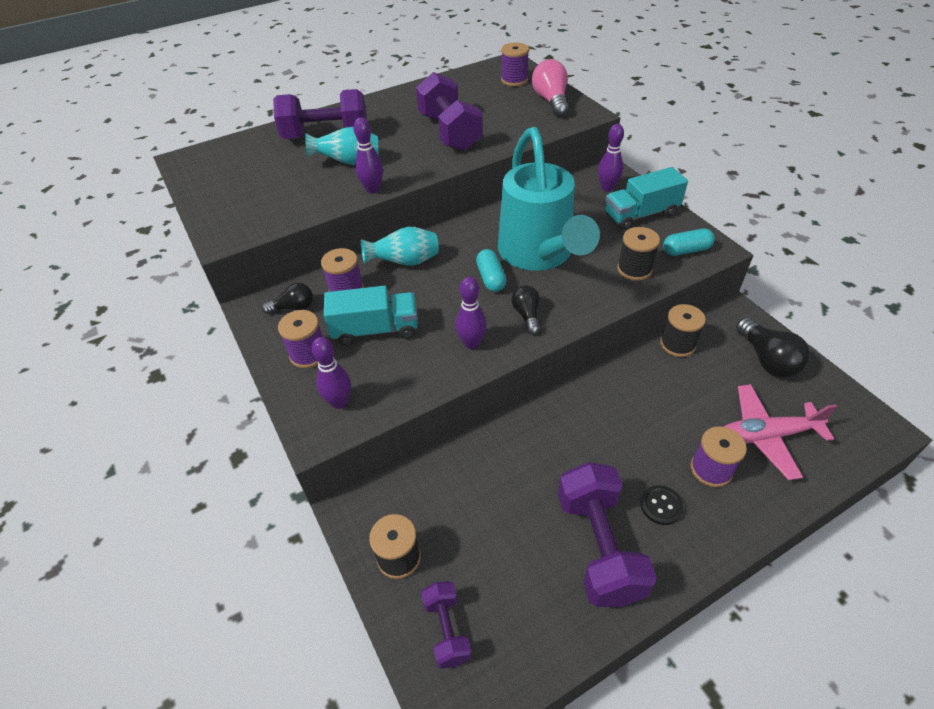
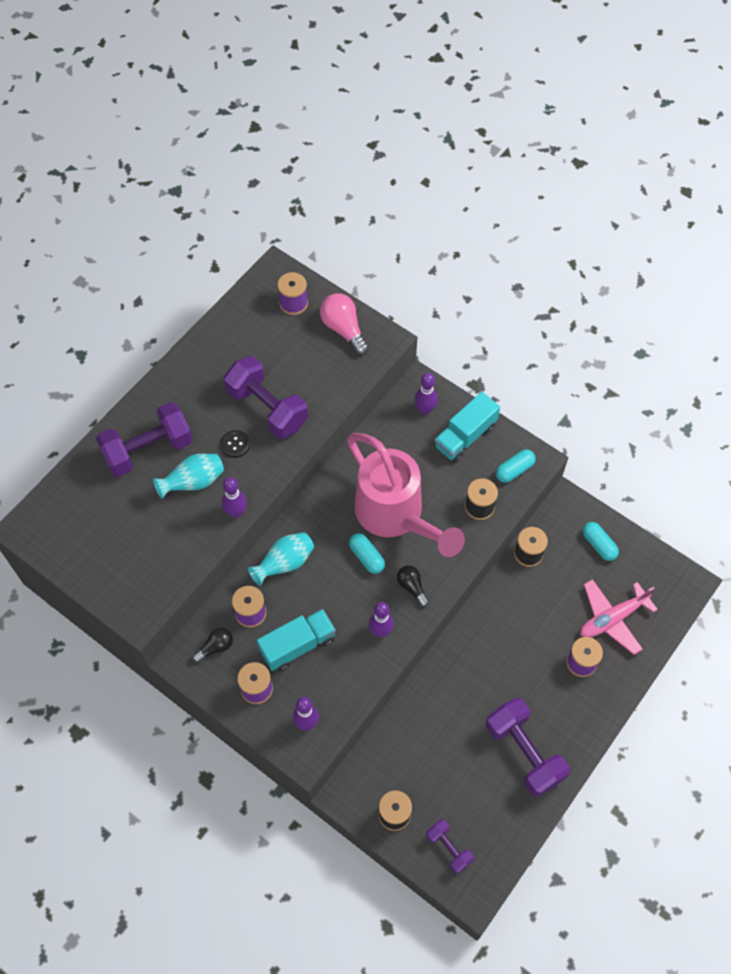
camera: 25 degrees left, 15 degrees up
turquoise watering can [498,127,600,271] -> pink watering can [347,433,465,557]
black button [641,485,684,525] -> black button moved to [220,430,250,458]
black light bulb [736,317,810,377] -> turquoise capsule [583,522,619,561]

